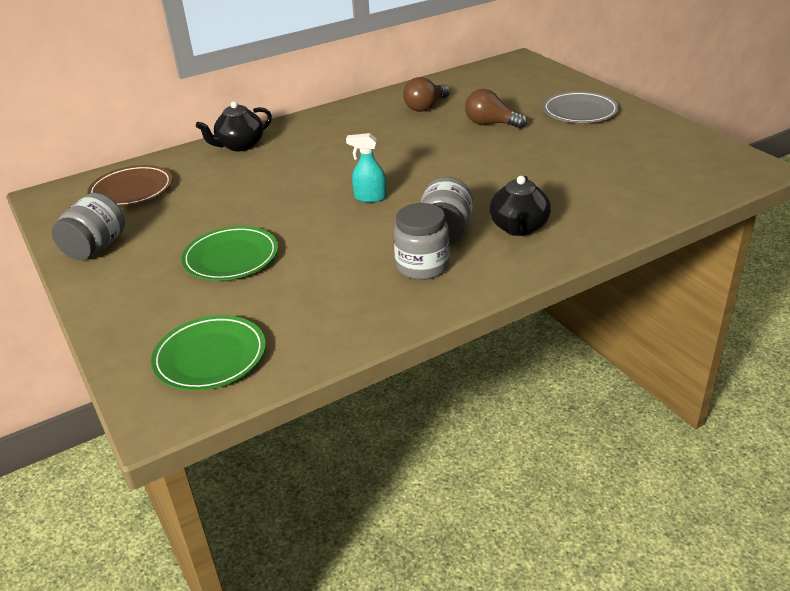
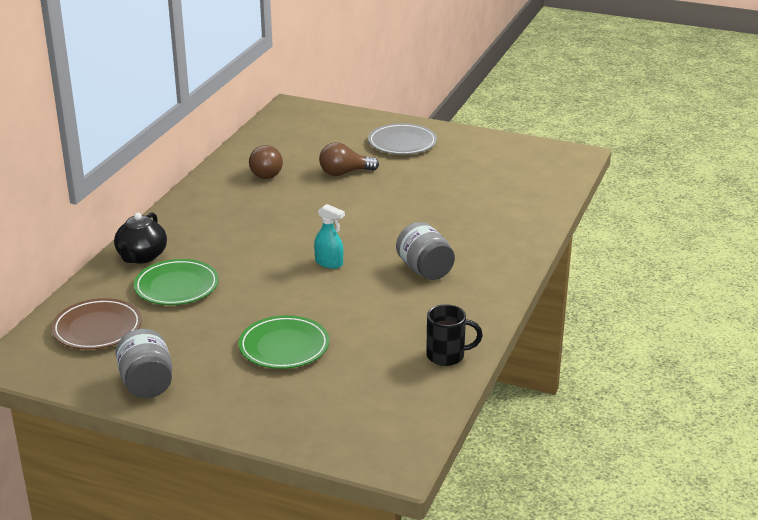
camera: 40 degrees left, 5 degrees down
green plate [151,315,266,391] -> green plate moved to [134,259,219,305]
turquoise spray bottle [346,133,386,203] -> turquoise spray bottle turned 120 degrees counterclockwise [314,204,345,269]
grey jar [394,203,450,280] -> none
black teapot [489,176,551,236] -> none
none -> black mug [426,304,483,366]

